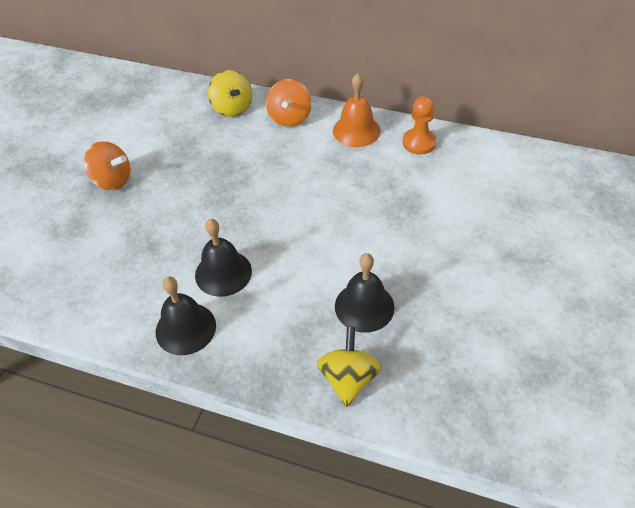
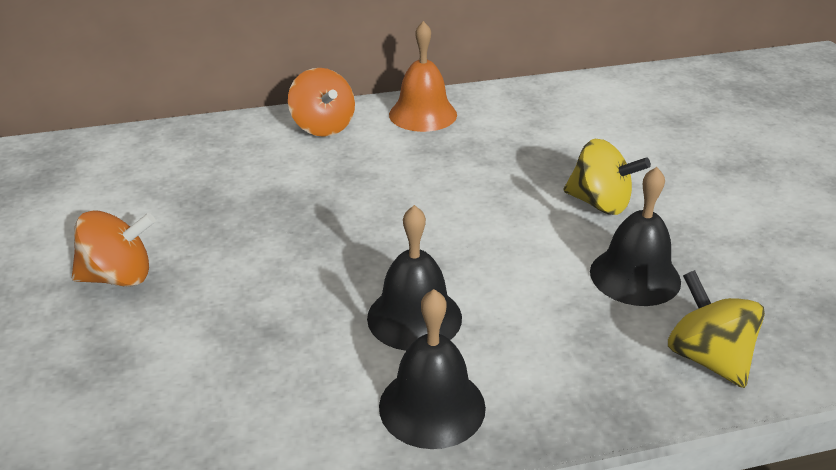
camera: 35 degrees left, 15 degrees down
yellow spinning top [208,70,252,117] -> yellow spinning top moved to [564,139,651,215]
orange pawn [402,96,437,155] -> none

